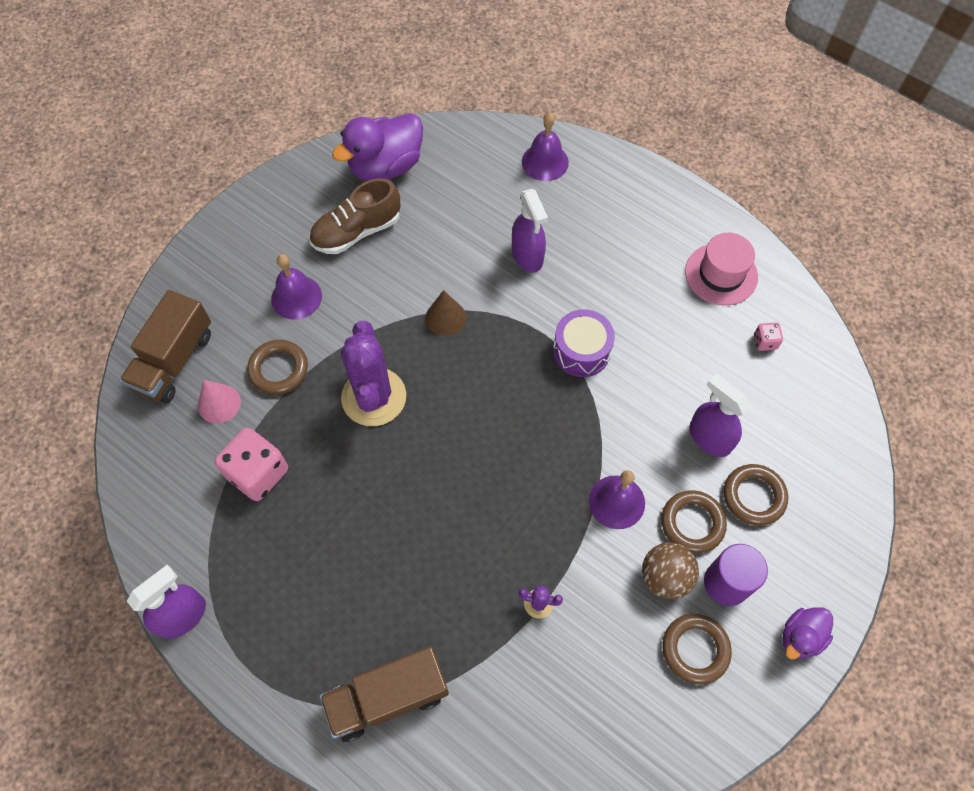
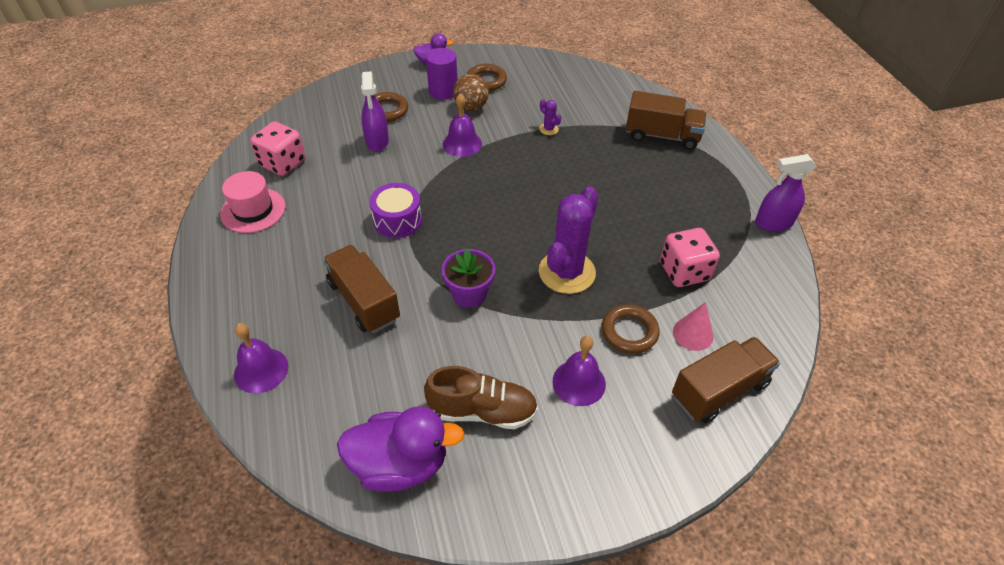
camera: 145 degrees left, 15 degrees down
brown cone [426,290,466,336] -> purple flower pot [441,248,495,308]
purple spray bottle [512,189,548,273] -> brown truck [323,245,400,333]
brown ring [661,490,727,553] -> none
pink dice [754,323,783,351] -> pink dice [250,121,305,176], size x2.12

